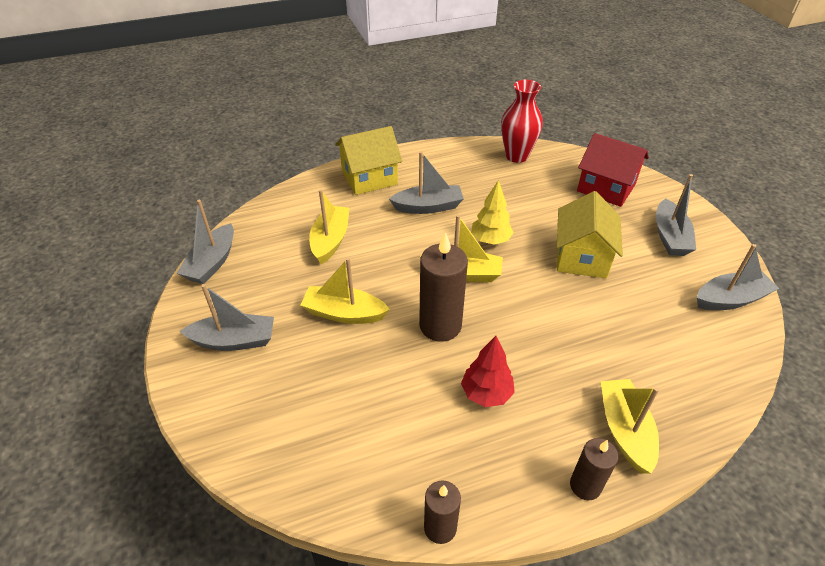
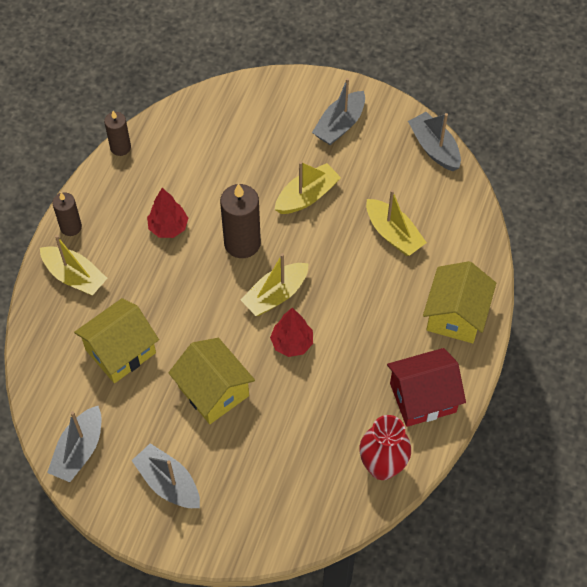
camera: 130 degrees right, 15 degrees up
grey boat [389,151,464,214] -> none
yellow tree [471,180,514,245] -> red tree [270,308,313,357]
red house [577,133,649,207] -> red house moved to [387,348,466,427]
none -> yellow house [74,298,159,383]

